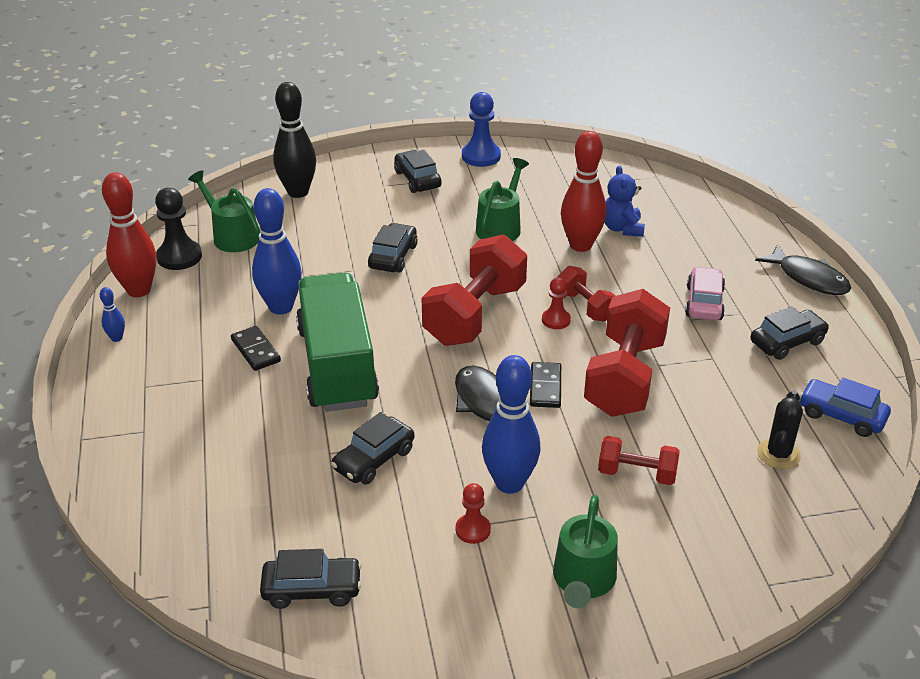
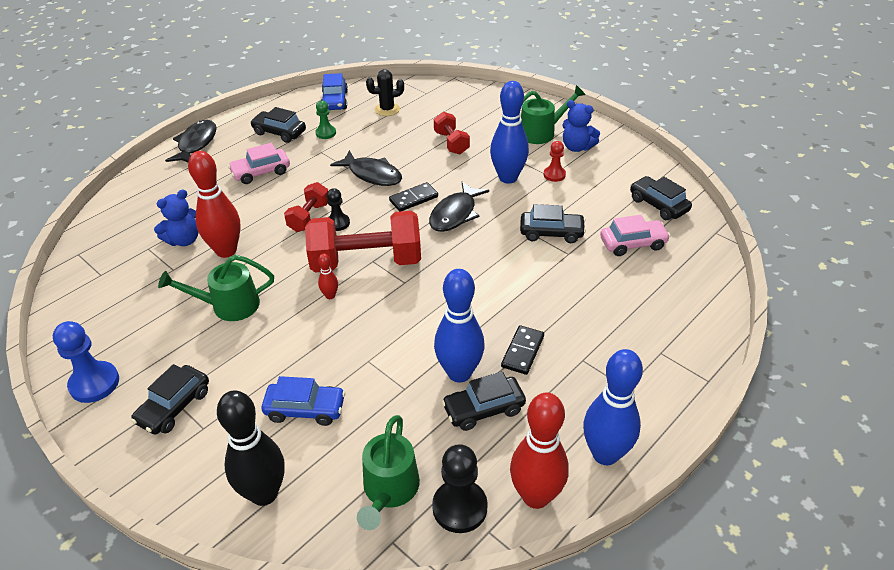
camera: 125 degrees left, 5 degrees up
blue bowling pin [100,287,125,342] -> blue bowling pin [583,349,643,465], size x2.26
green truck [296,272,379,412] -> none
black car [368,223,418,273] -> black car moved to [442,371,526,431]
red pawn [542,277,571,329] -> black pawn [327,188,350,231]
red dumbbell [584,289,670,417] -> black fish [330,150,402,186]
none -> blue car [261,376,345,426]
none -> green pawn [315,101,336,139]
none -> red bowling pin [318,254,338,299]
none -> blue teddy bear [562,100,600,152]
none -> pink car [600,215,670,256]

